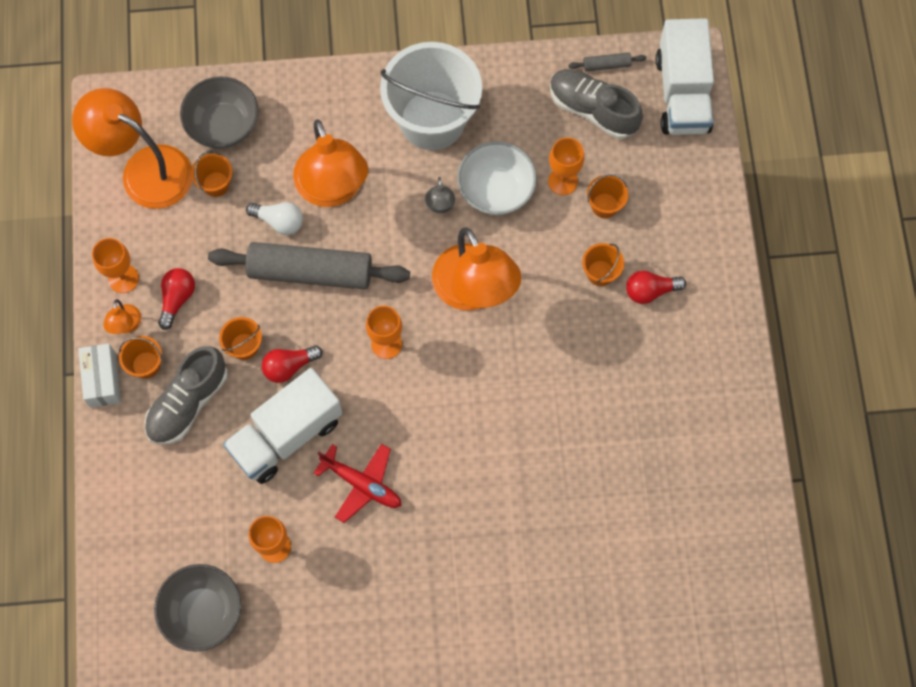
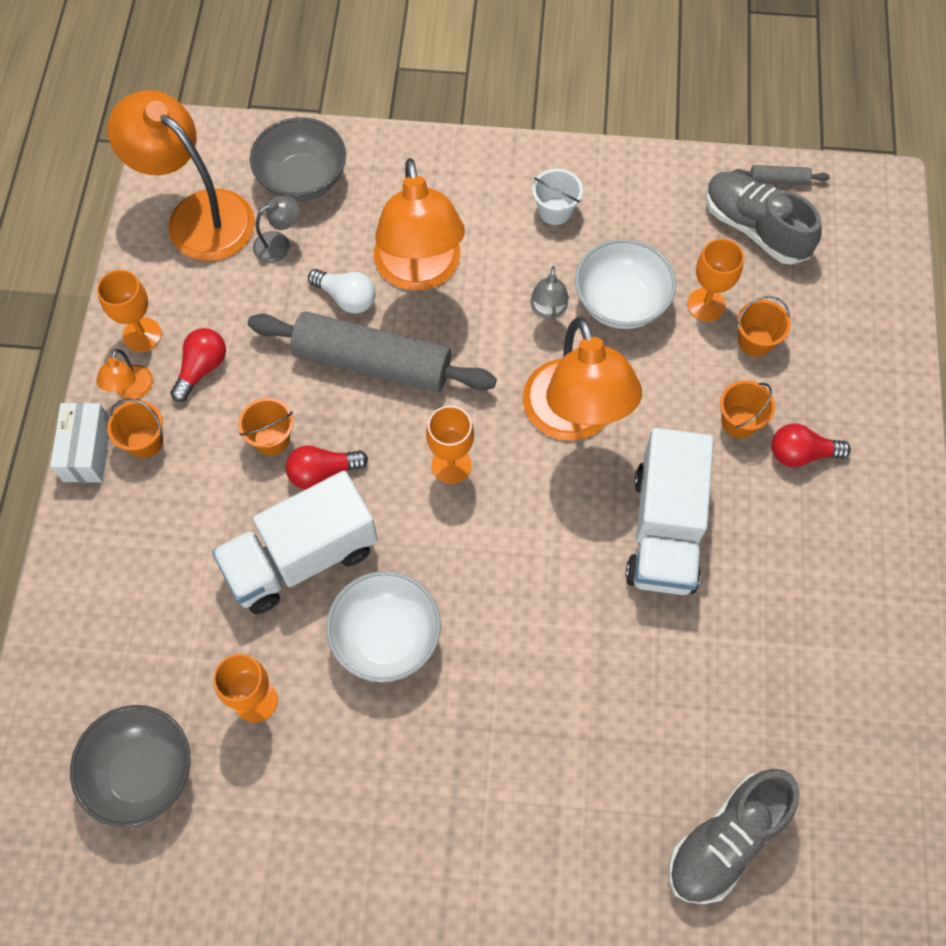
camera: 10 degrees right, 5 degrees down
grey shoe [144,346,228,445] -> grey shoe moved to [669,769,800,904]
orange bucket [191,151,233,197] -> grey lamp [253,196,299,263]
red plane [313,444,401,523] -> white bowl [326,571,441,683]
white bucket [380,42,482,150] -> white bucket [532,169,583,225], size x0.41
white truck [656,18,714,135] -> white truck moved to [626,428,714,595]

